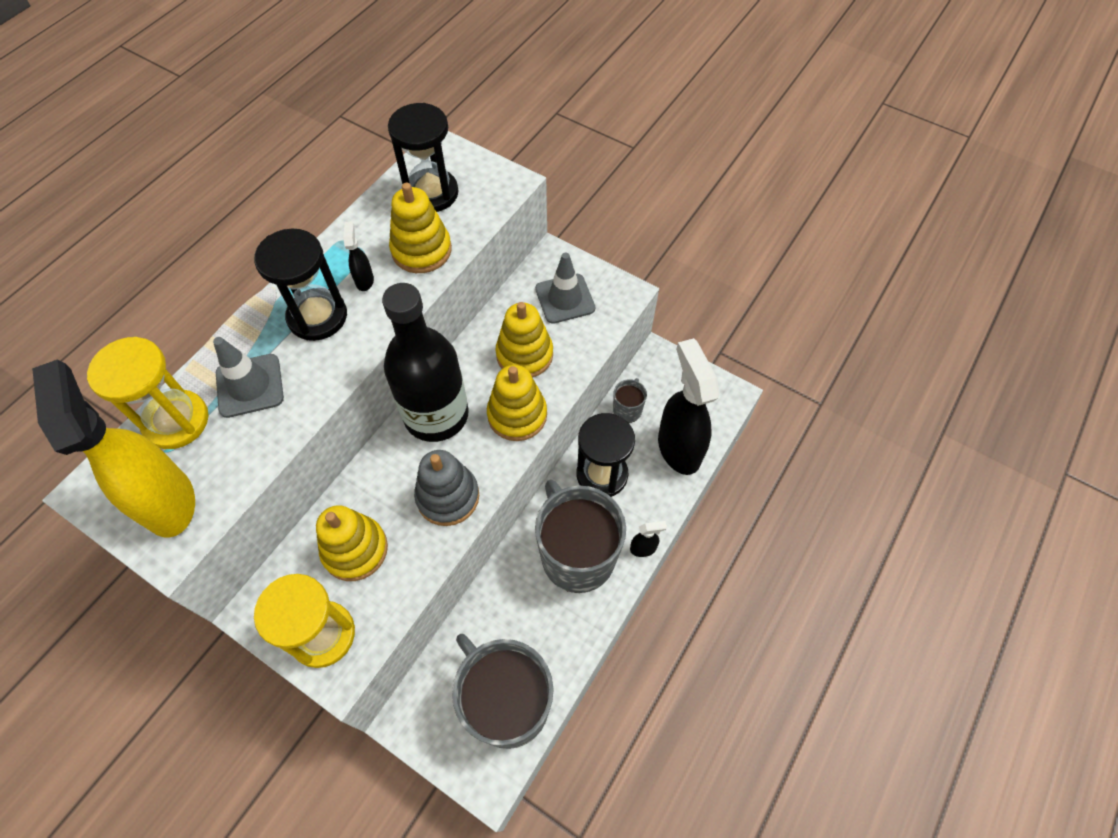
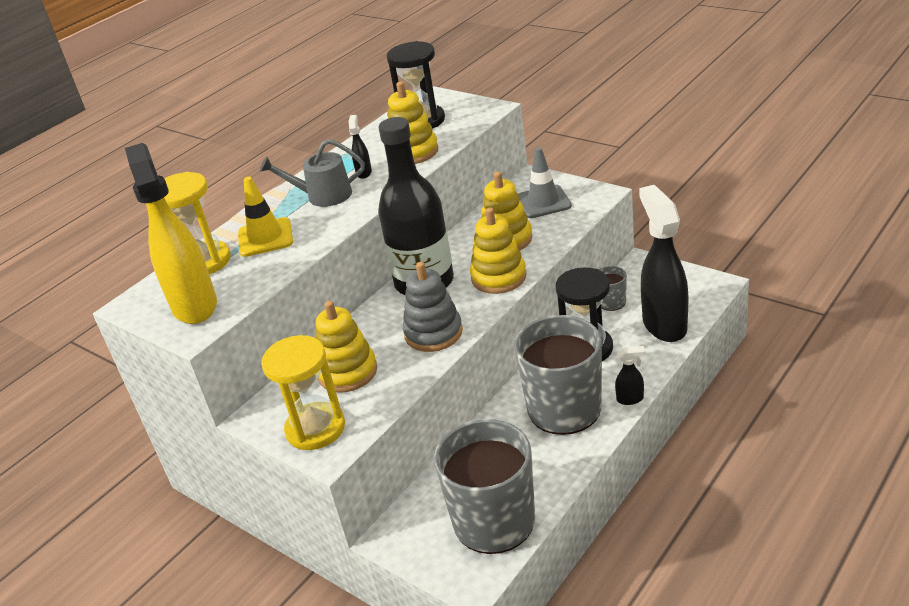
camera: 10 degrees right, 25 degrees down
grey traffic cone [213,337,284,418] -> yellow traffic cone [238,177,293,257]
black hourglass [254,229,347,341] -> grey watering can [260,139,365,207]

